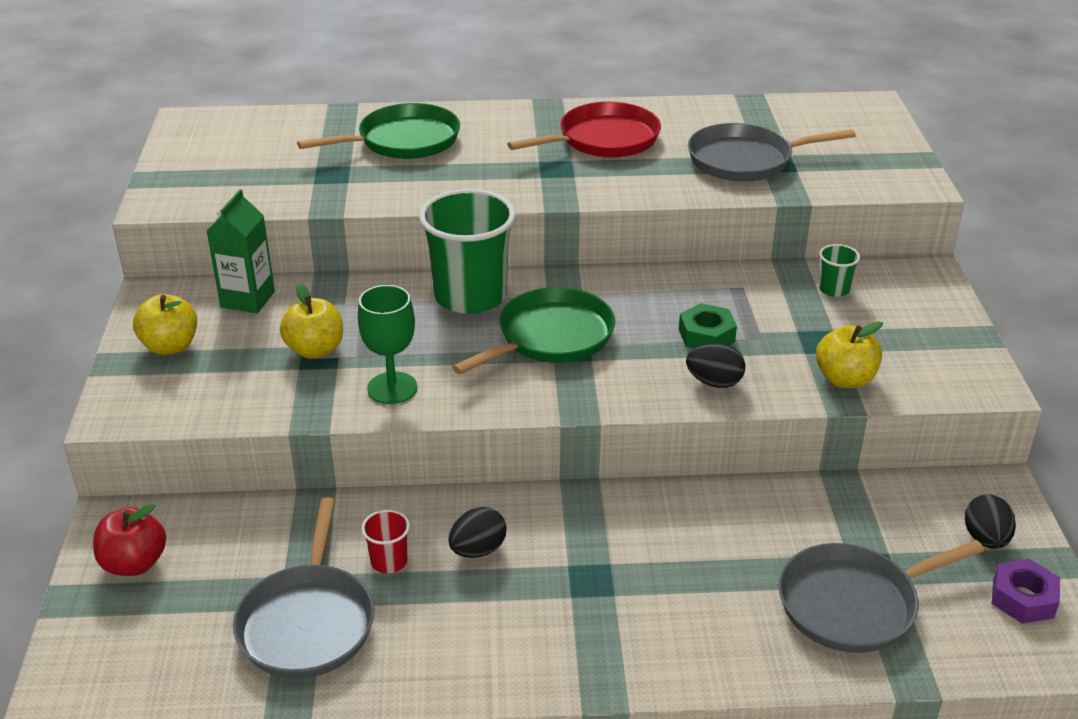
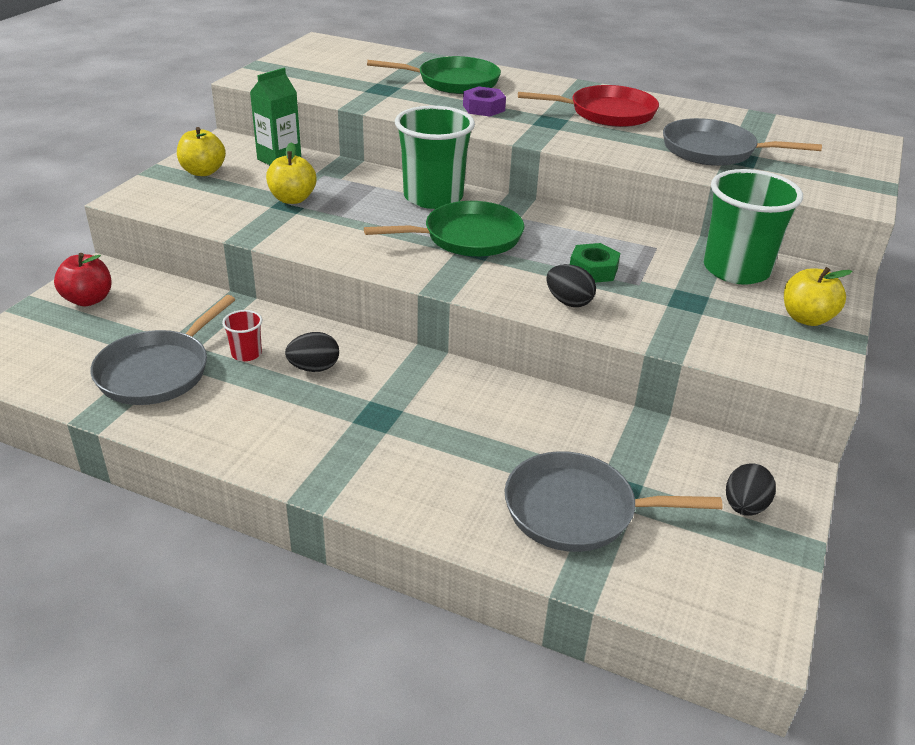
camera: 25 degrees right, 0 degrees up
green goblet [358,285,417,404] -> none
yellow apple [816,321,883,388] -> yellow apple moved to [784,267,853,326]
green cup [819,244,860,297] -> green cup [704,169,803,285], size x2.33
purple nut [992,559,1060,624] -> purple nut moved to [463,86,506,116]

